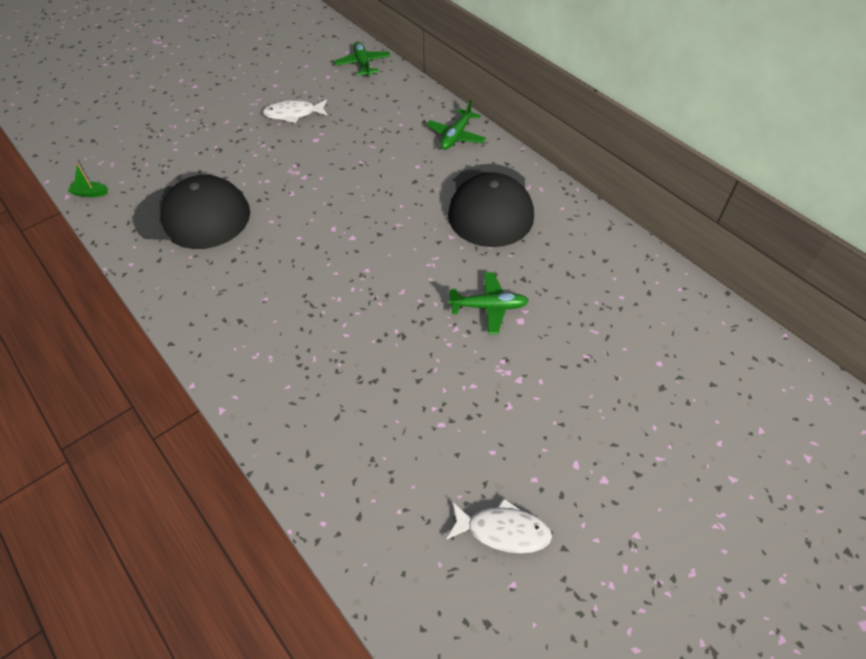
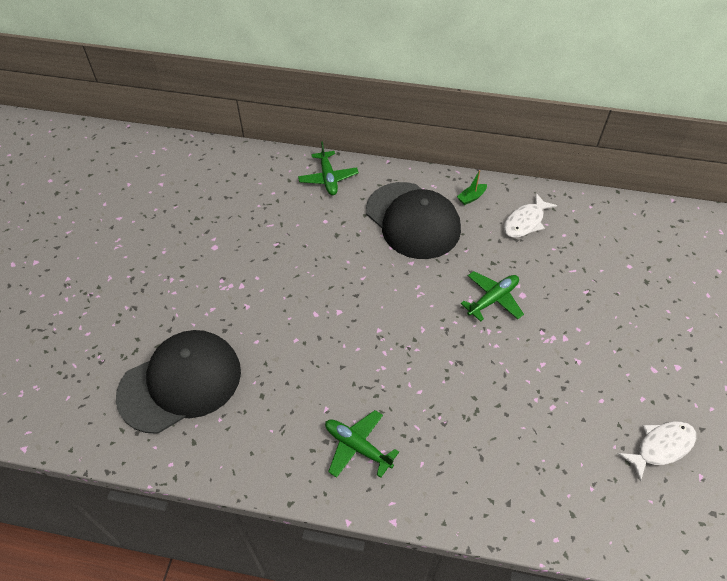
camera: 40 degrees left, 0 degrees up
green boat [68,163,108,197] -> green boat moved to [457,170,487,205]
white fish [263,99,328,123] -> white fish moved to [504,193,557,238]
green plane [334,41,390,77] -> green plane moved to [325,410,399,478]

